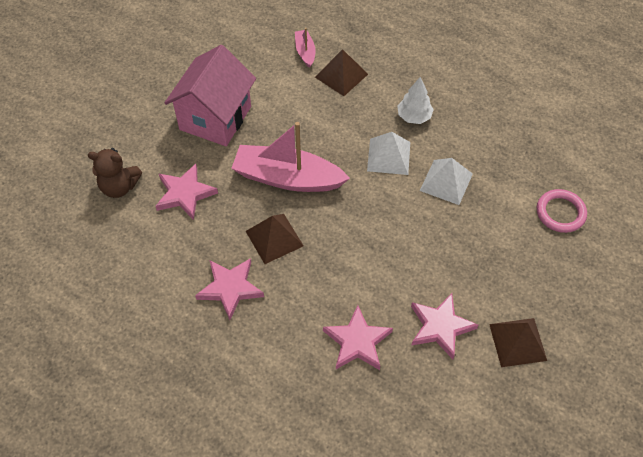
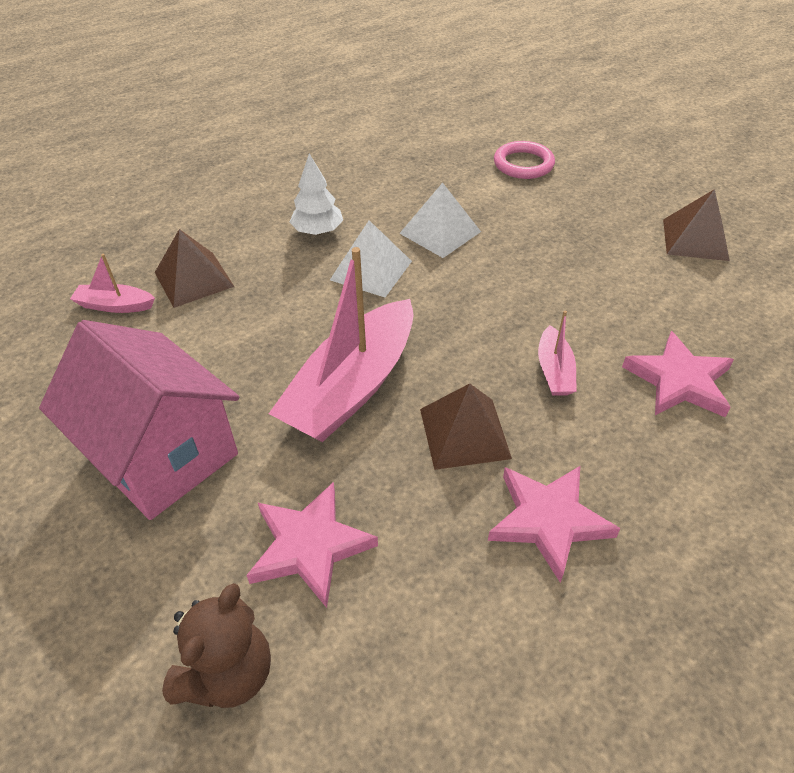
camera: 70 degrees left, 10 degrees down
pink star [411,293,478,360] -> none
none -> pink boat [538,311,577,396]

